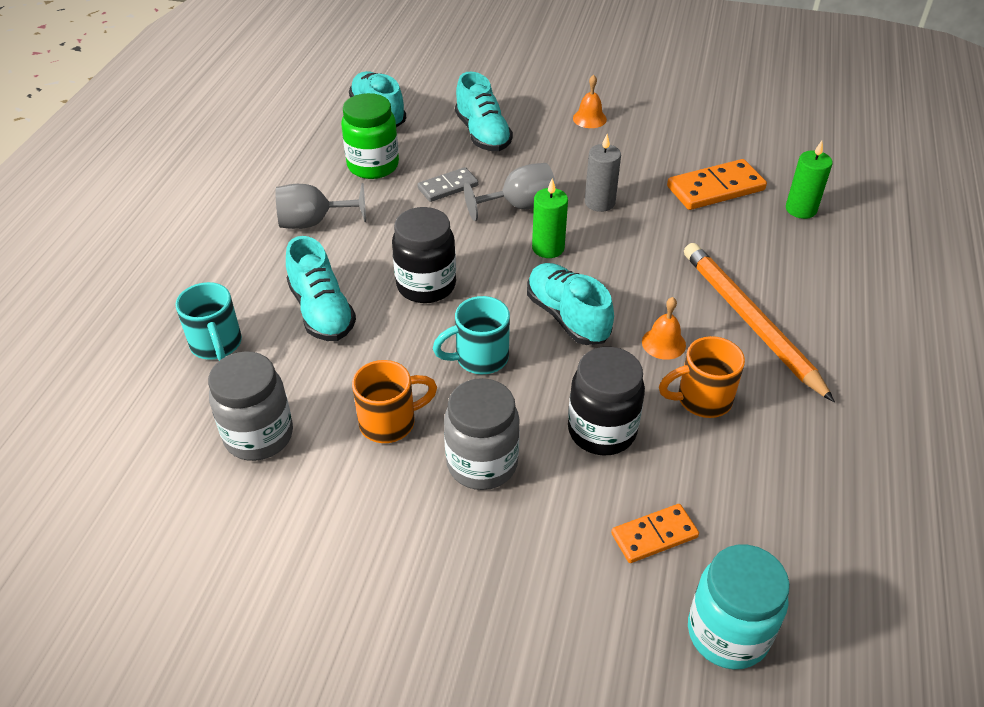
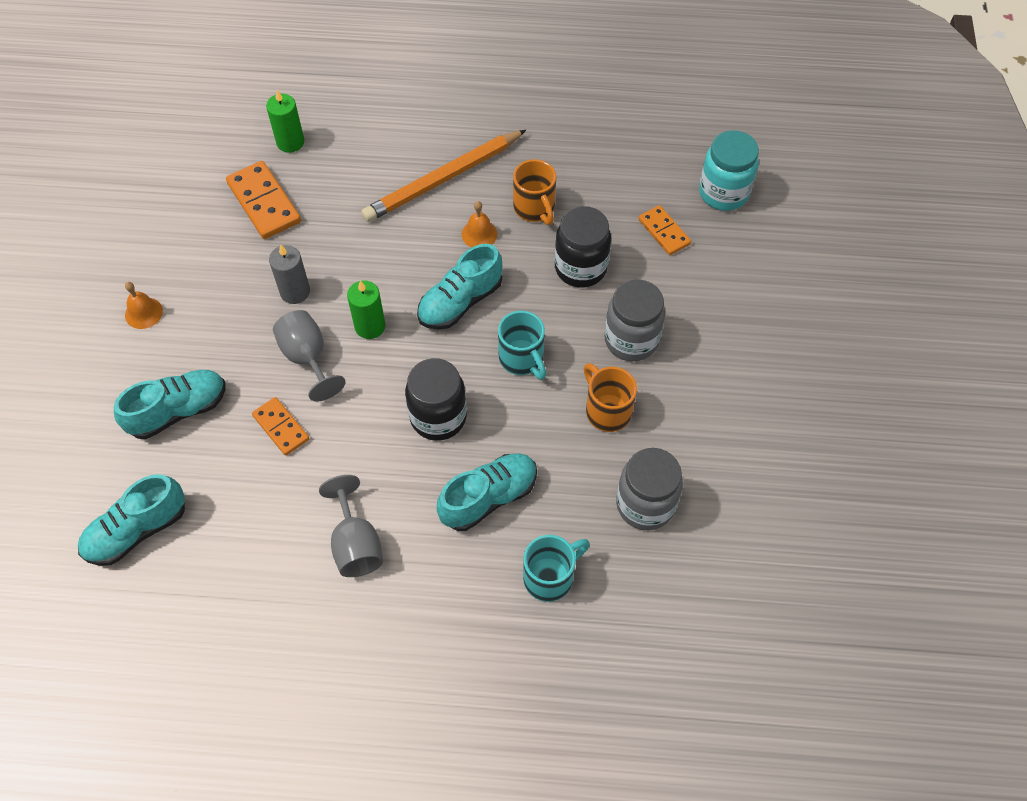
camera: 100 degrees left, 15 degrees up
green jar [341,93,399,179] -> none
grey domino [417,167,478,202] -> orange domino [252,397,309,456]

